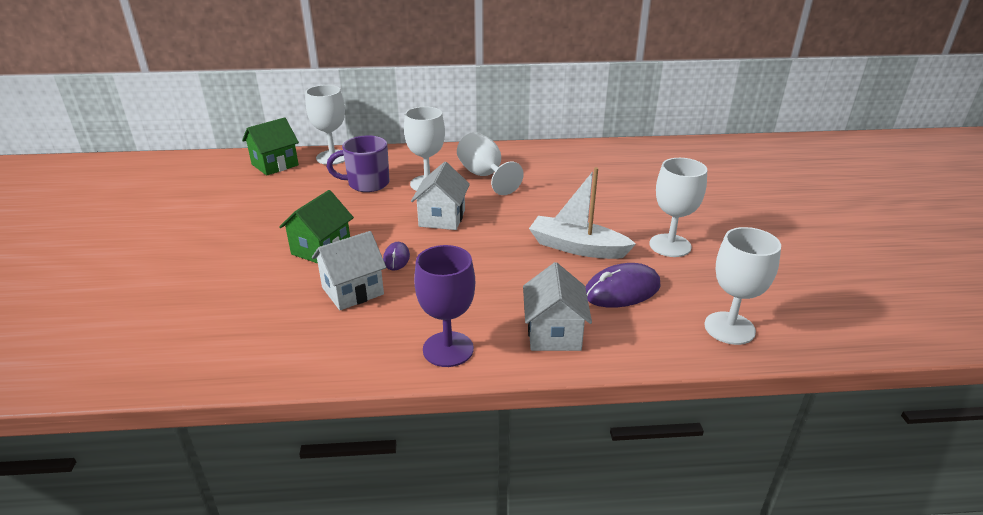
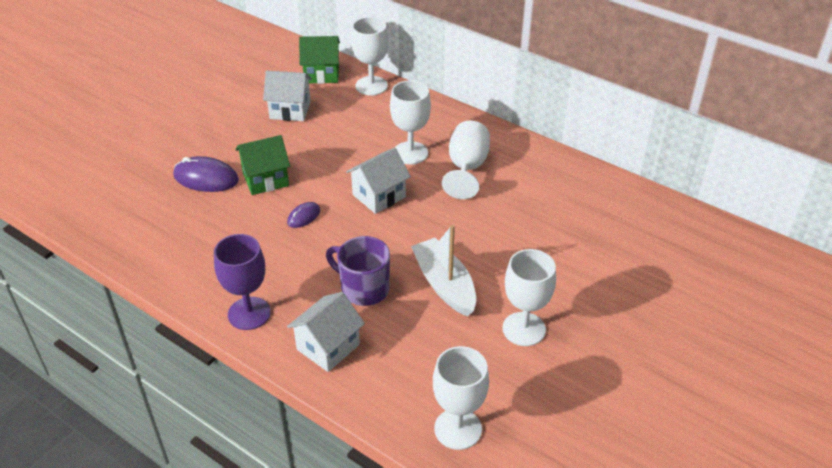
camera: 40 degrees right, 10 degrees up
white house [312,231,386,310] -> white house moved to [263,71,312,121]
purple mug [327,136,390,192] -> purple mug moved to [326,236,390,306]
purple mouse [585,263,660,308] -> purple mouse moved to [173,156,239,192]

